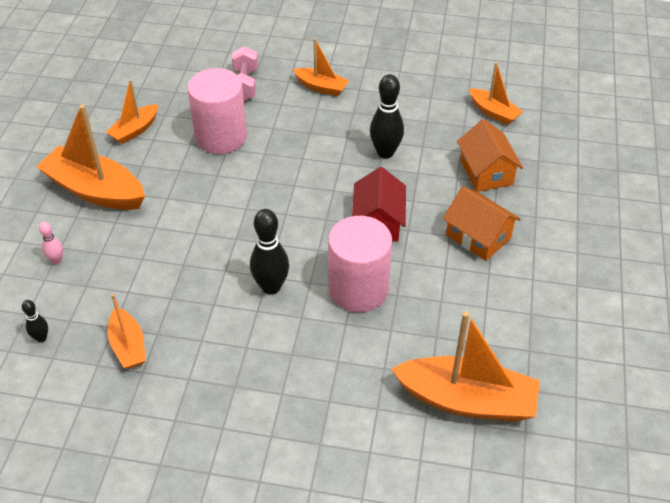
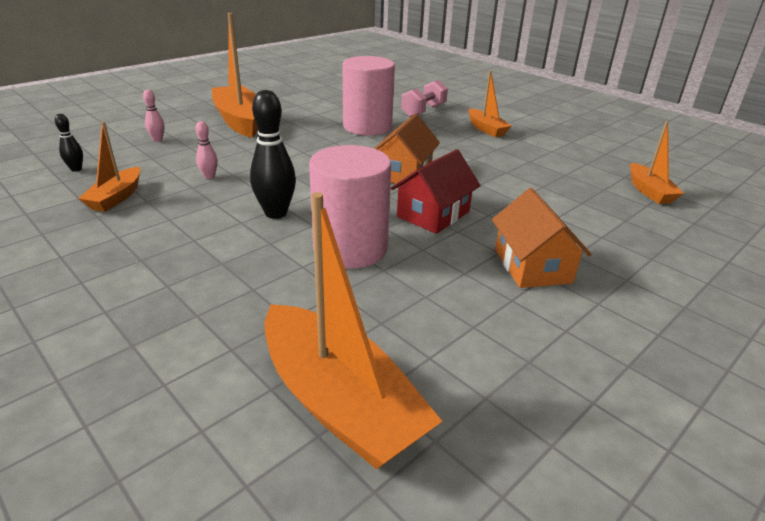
camera: 35 degrees right, 15 degrees down
orange boat [106,79,158,144] -> none
black bowling pin [370,74,404,159] -> none
orange house [457,119,523,192] -> orange house moved to [374,114,440,184]
none -> pink bowling pin [195,121,218,179]

